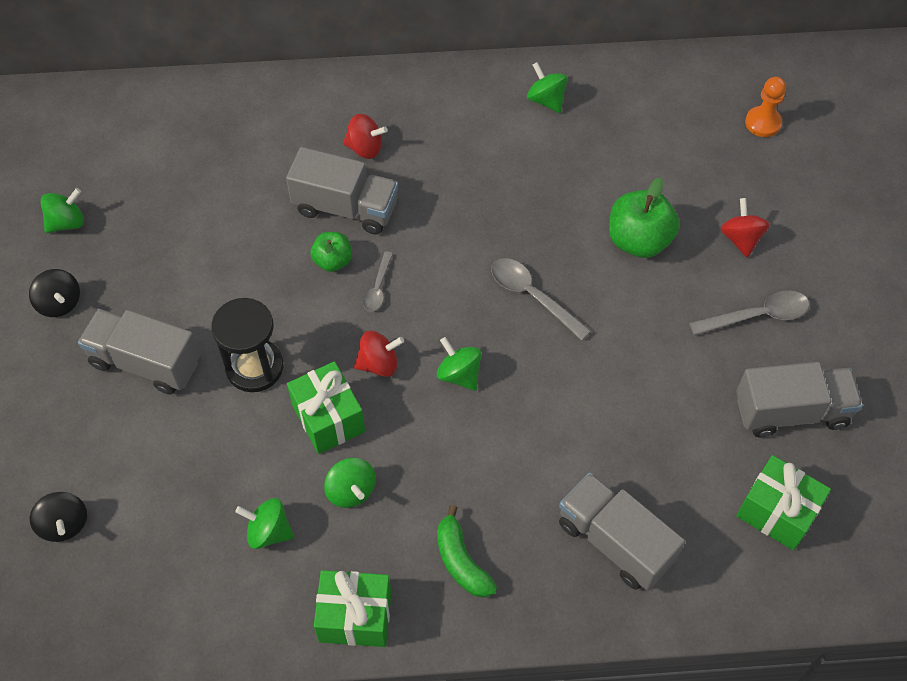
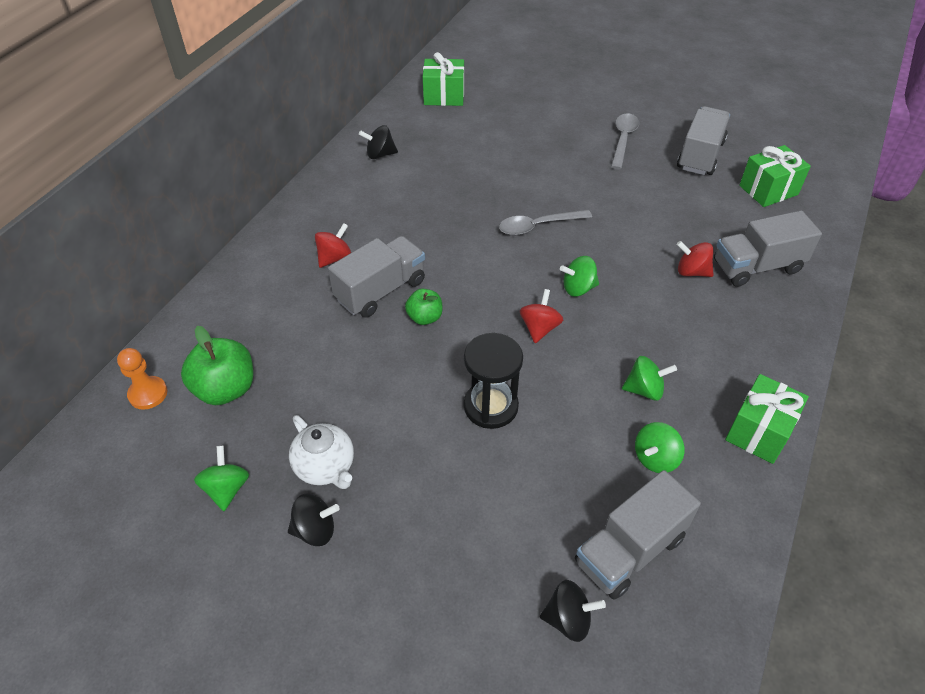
camera: 60 degrees left, 10 degrees down
grey truck [78,309,200,395] -> grey truck moved to [575,470,701,600]
green gift [287,361,365,454] -> green gift moved to [423,52,464,106]
grey spoon [363,251,393,311] -> none
green banana [437,505,497,598] -> none
green spinning top [527,62,568,113] -> black spinning top [359,125,398,159]
green apple [609,177,679,258] -> green apple moved to [181,326,253,405]
red spinning top [721,198,770,257] -> red spinning top moved to [677,241,713,277]
orange pawn [745,77,786,137] -> orange pawn moved to [117,348,167,409]
none -> white teapot [289,415,354,489]

